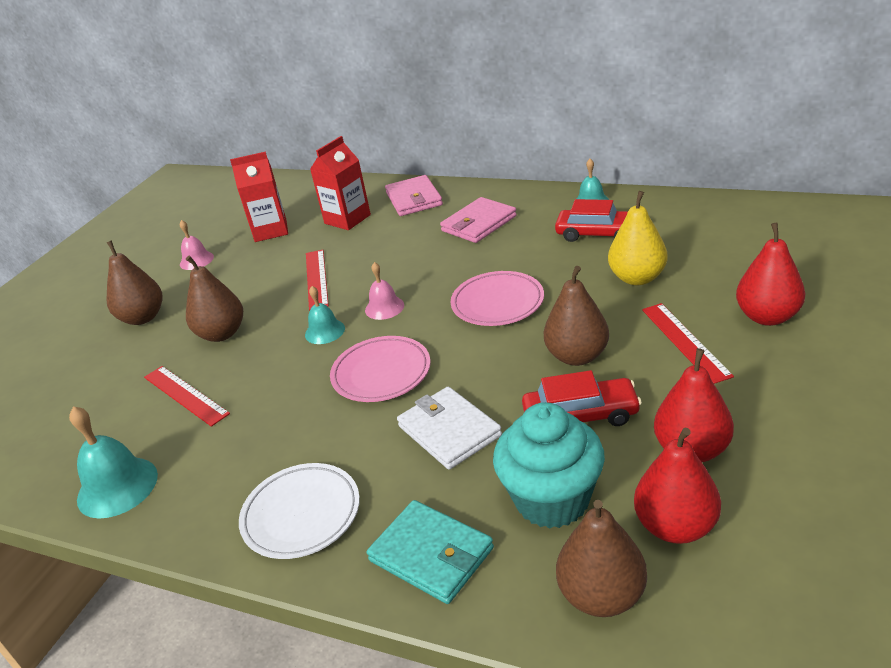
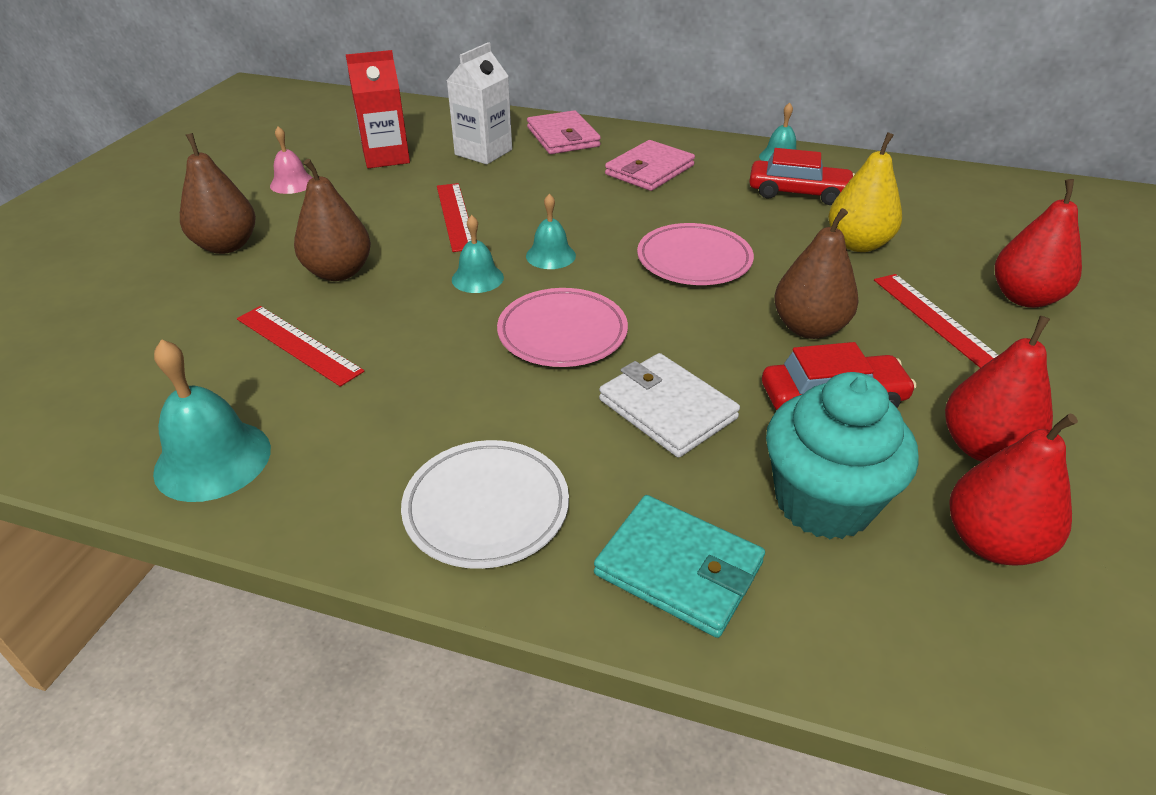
camera: 10 degrees left, 5 degrees up
red carton [310,136,371,230] -> white carton [446,42,512,165]
pink bell [365,262,404,320] -> turquoise bell [526,194,576,269]
brown pear [556,500,647,617] -> none

